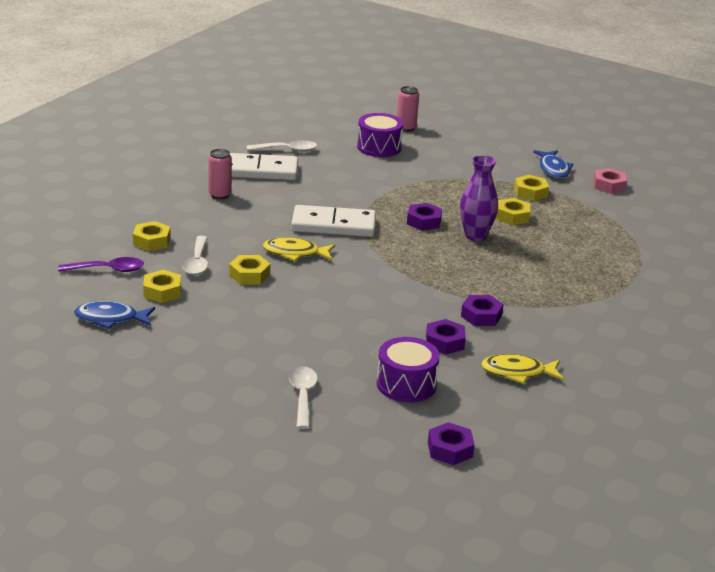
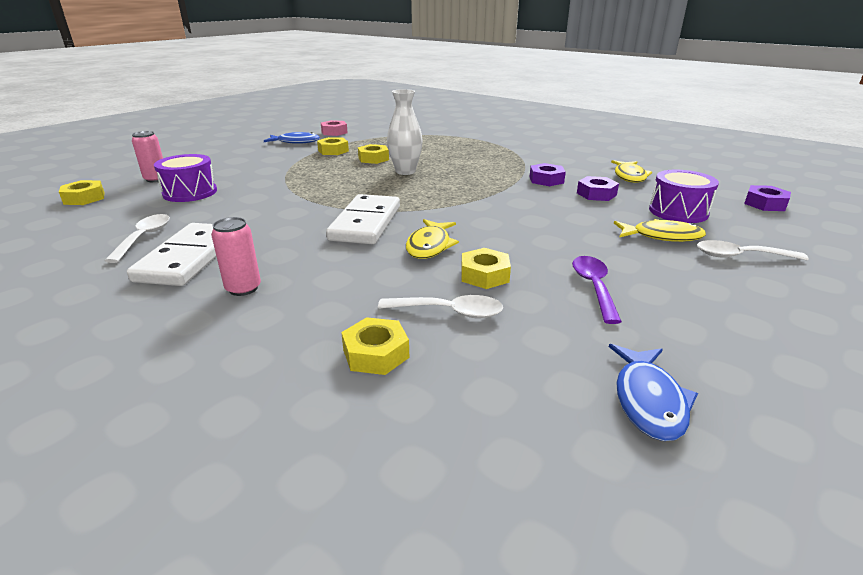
camera: 80 degrees left, 0 degrees up
purple spoon [58,257,144,272] -> purple spoon moved to [572,256,622,324]
yellow nut [143,270,181,303] -> yellow nut moved to [59,180,105,205]
purple nut [407,203,442,231] -> none
purple vase [460,155,498,241] -> white vase [387,89,423,175]
none -> yellow fish [614,219,706,242]

